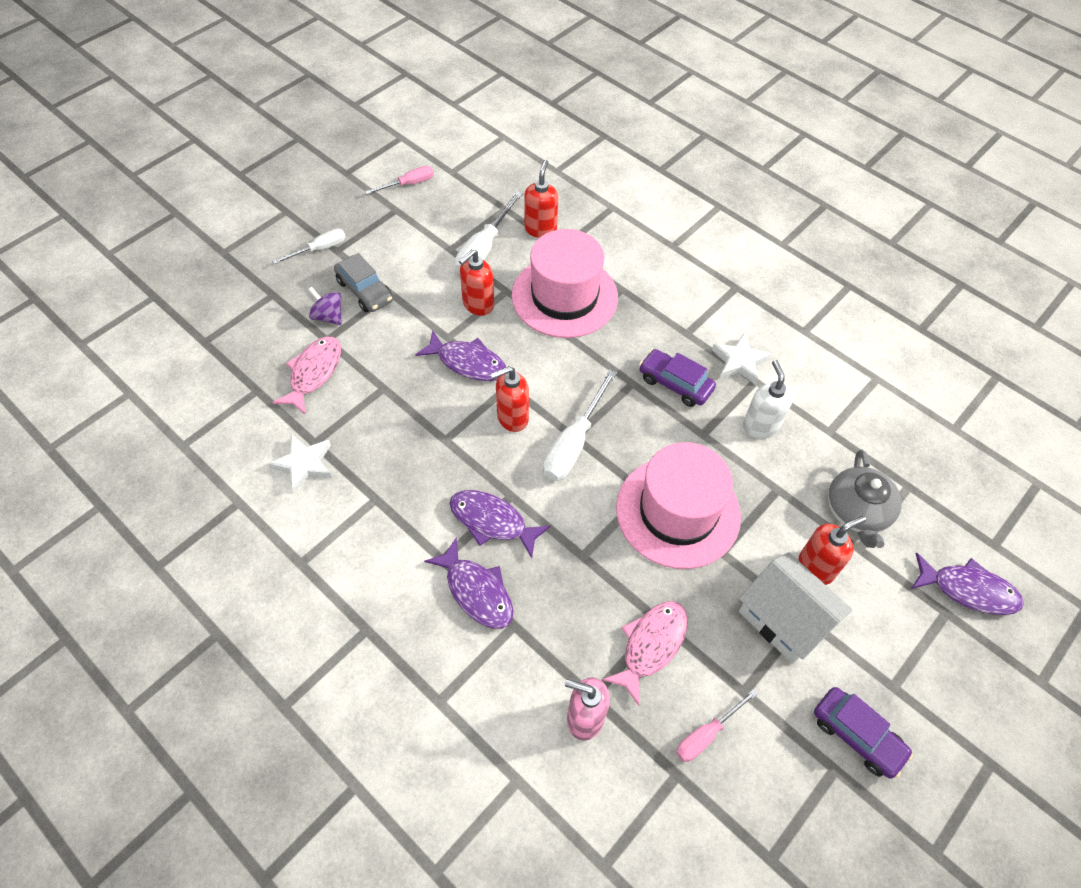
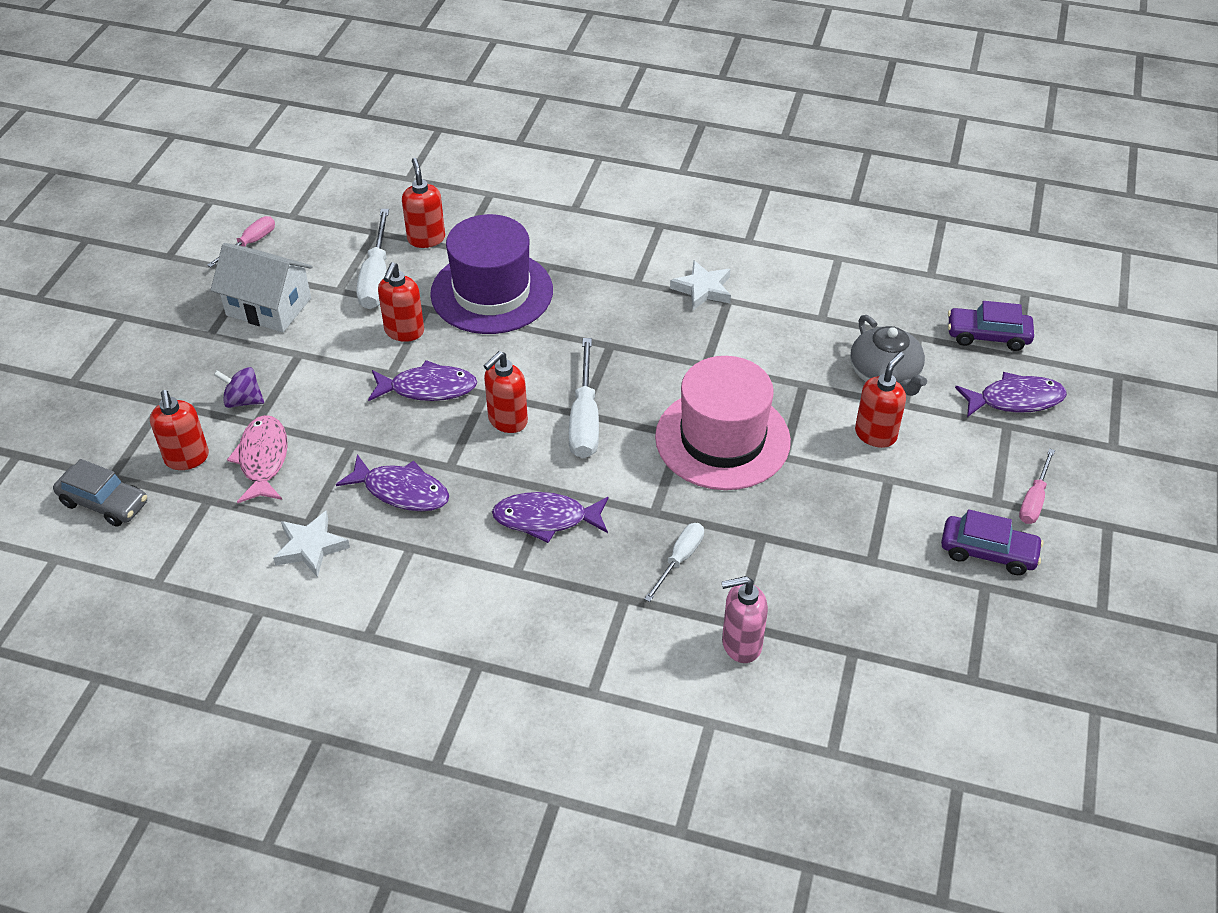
camera: 25 degrees left, 10 degrees down
white screwdriver [273,229,346,264] -> white screwdriver moved to [644,523,704,602]
grey car [334,253,393,312] -> grey car moved to [53,459,147,527]
purple fish [424,537,513,629] -> purple fish moved to [336,454,449,511]
pink hat [512,229,618,338] -> purple hat [430,214,553,334]
pink fish [602,601,688,705] -> none
purple car [639,349,716,407] -> purple car moved to [948,301,1034,351]
pink screwdriver [676,689,758,762] -> pink screwdriver moved to [1019,449,1055,524]
white house [739,552,852,664] -> white house moved to [211,243,312,332]
white soap dispenser [743,360,794,439] -> none
none -> red soap dispenser [150,390,209,470]

